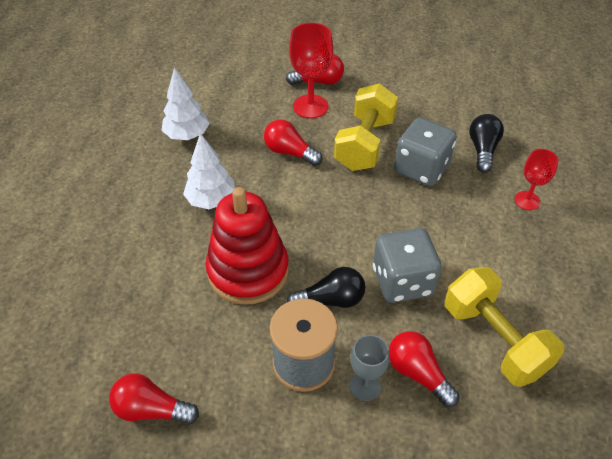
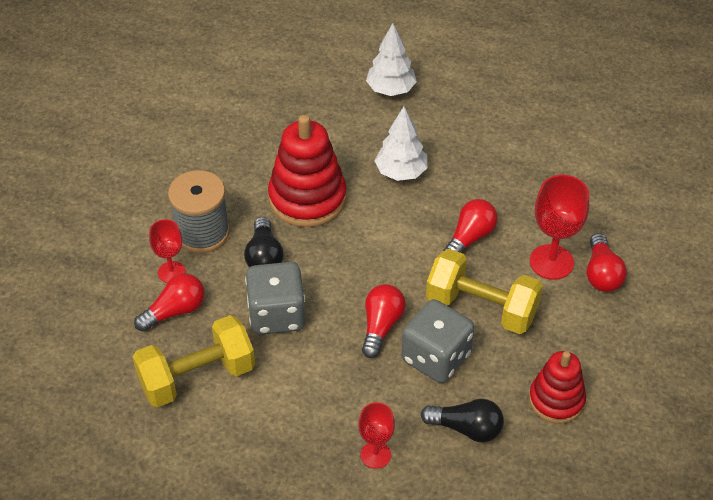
camera: 95 degrees right, 0 degrees up
red light bulb [109,373,199,425] -> red light bulb moved to [362,284,406,358]
white tree [161,67,210,140] -> white tree moved to [366,23,417,96]
grey goblet [350,335,389,401] -> red goblet [149,219,185,283]
none -> red stacking toy [529,351,586,423]

